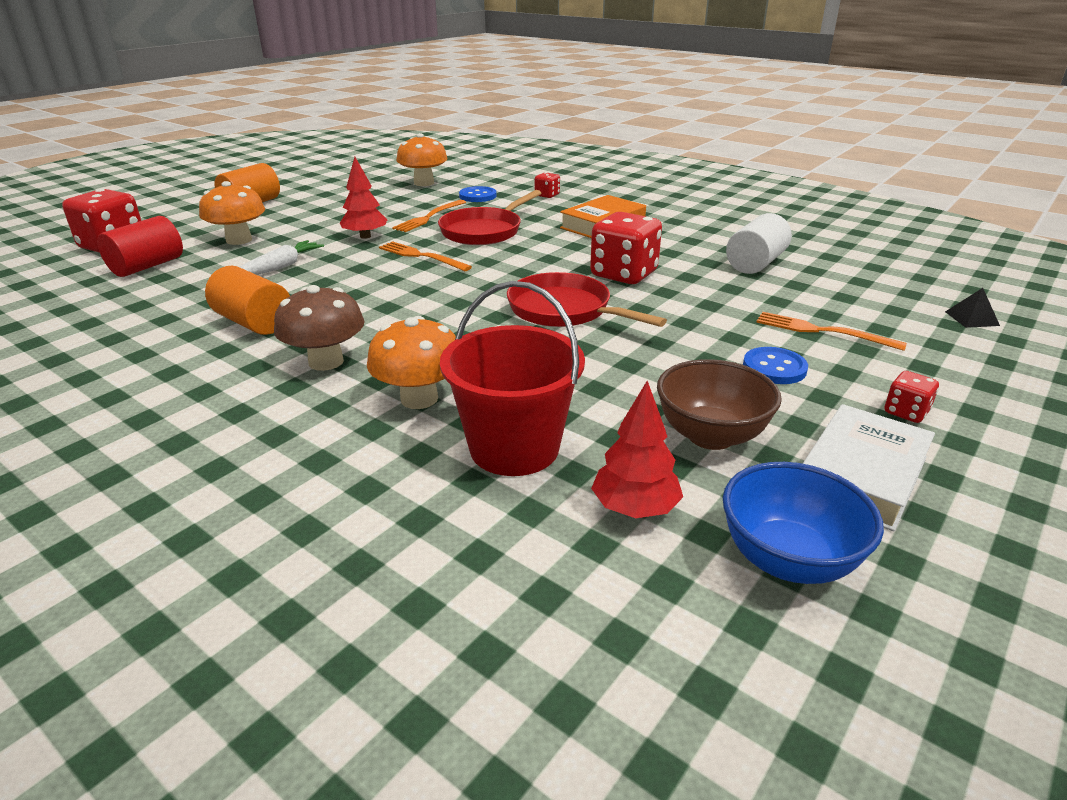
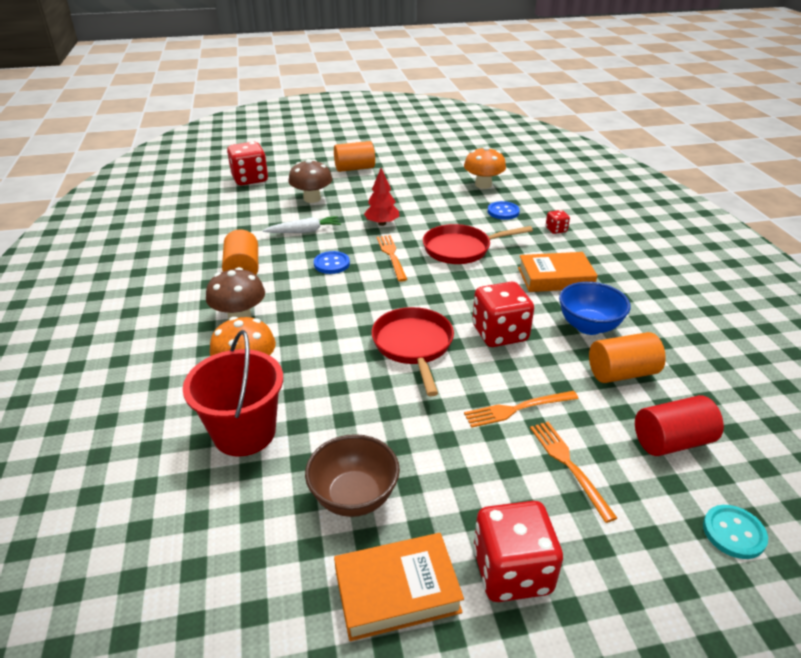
camera: 40 degrees right, 5 degrees up
red cylinder [97,216,183,277] -> red cylinder moved to [635,395,724,456]
orange mushroom [199,181,265,245] -> brown mushroom [288,159,332,203]
orange fork [392,200,466,232] -> orange fork moved to [464,391,579,428]
red tree [591,381,683,518] -> none
blue bowl [723,462,884,584] -> blue bowl moved to [559,282,631,335]
white cylinder [726,213,792,274] -> orange cylinder [589,332,666,383]
blue button [743,347,808,384] -> blue button moved to [314,251,350,274]
white book [803,404,935,532] -> orange book [334,533,464,641]
red dice [885,371,939,423] -> red dice [473,501,563,602], size x2.09
black pyramid [945,288,1000,328] -> turquoise button [703,505,768,559]

